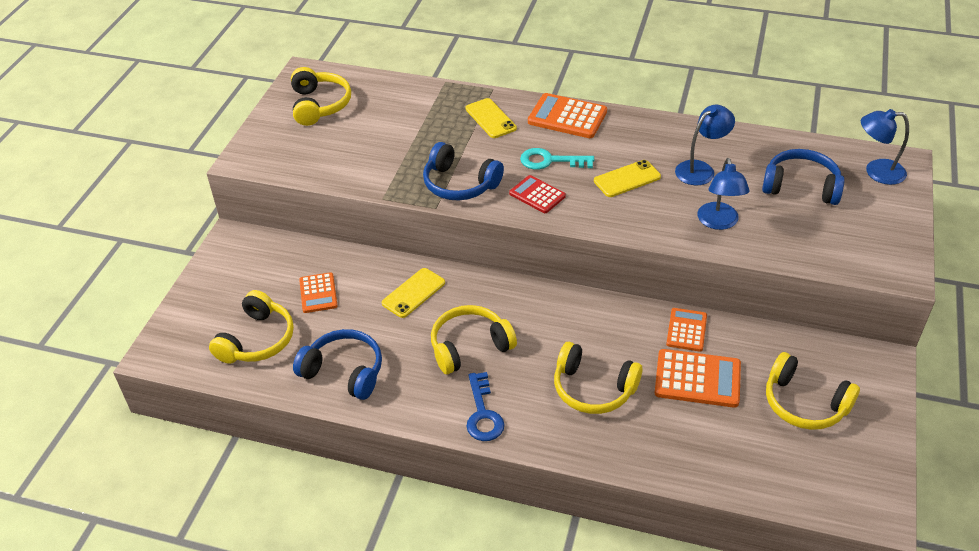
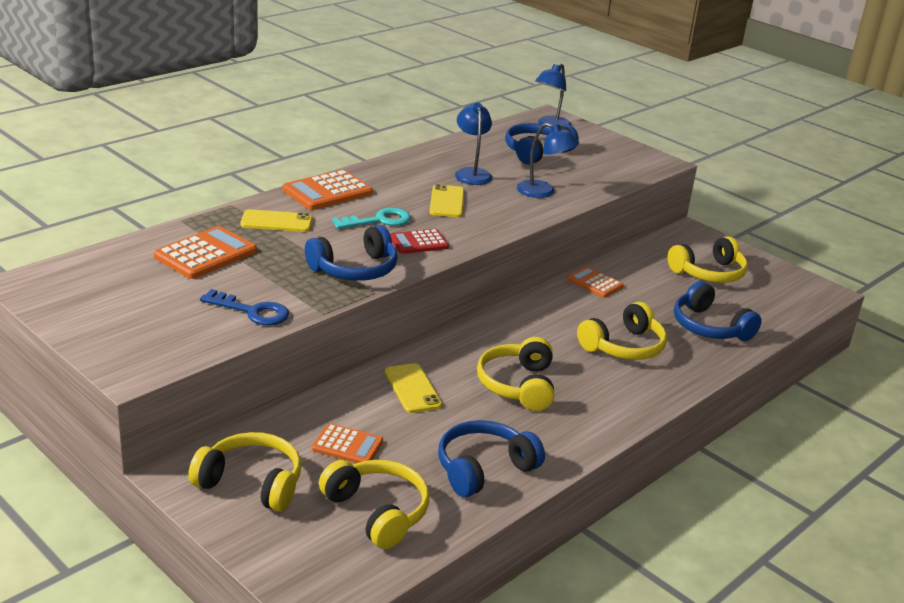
camera: 65 degrees left, 15 degrees down
yellow headphones [291,67,351,126] -> yellow headphones moved to [188,432,301,512]
blue key [466,372,505,441] -> blue key moved to [200,289,289,325]
turquoise key [520,148,594,170] -> turquoise key turned 150 degrees counterclockwise [332,208,411,229]
orange calculator [655,349,741,408] -> orange calculator moved to [154,226,257,279]
none -> blue headphones [674,281,761,341]

